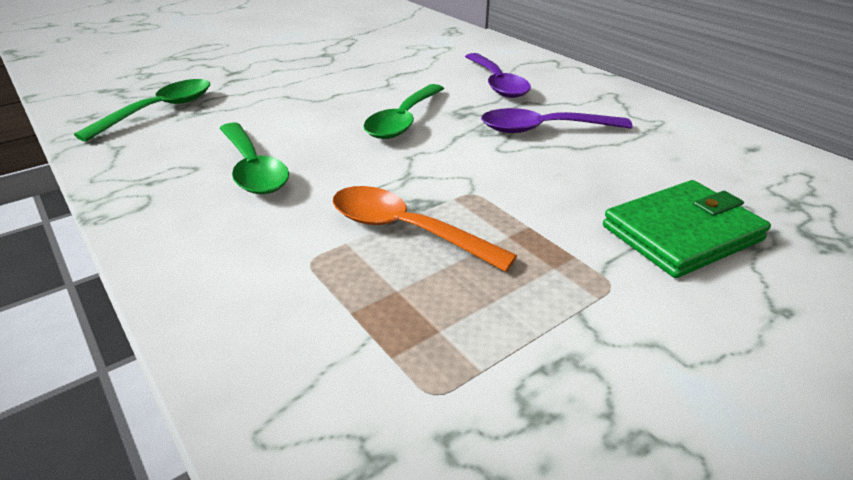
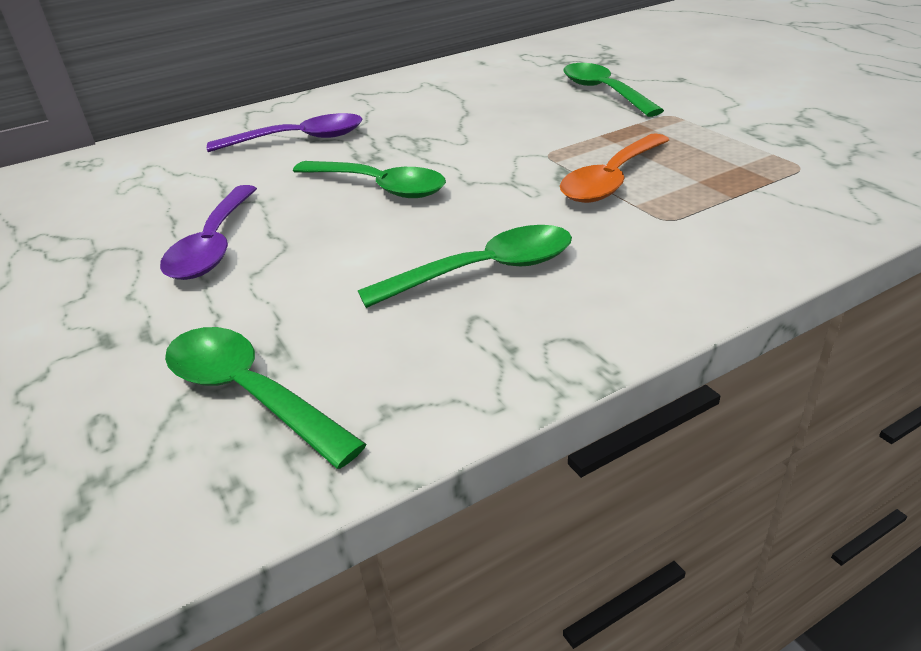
camera: 80 degrees left, 0 degrees up
purple spoon [481,108,633,133] -> purple spoon moved to [160,185,257,280]
green wallet [603,180,771,278] -> green spoon [563,63,664,117]

